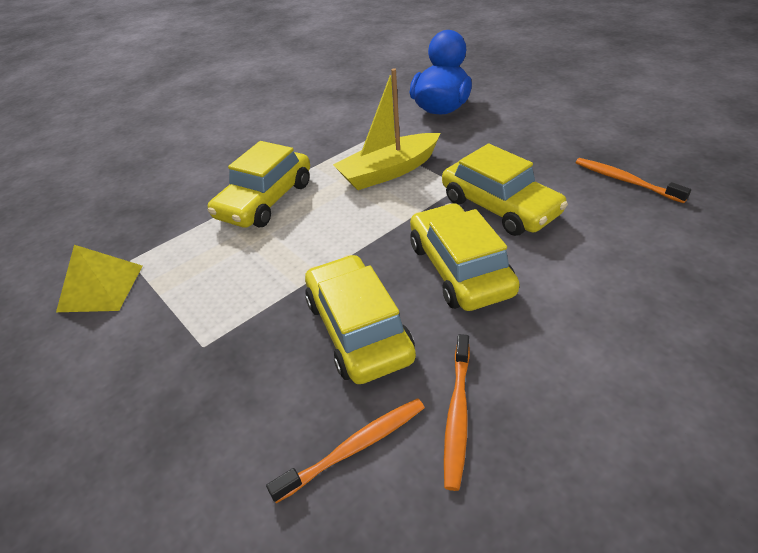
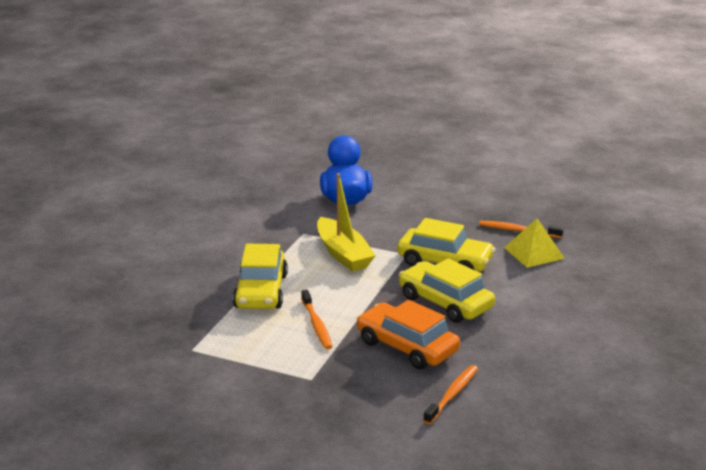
camera: 30 degrees left, 15 degrees down
yellow pyramid [56,245,143,312] -> yellow pyramid moved to [504,218,565,268]
yellow car [305,255,416,384] -> orange car [356,300,460,369]
yellow boat [333,69,440,190] -> yellow boat turned 60 degrees counterclockwise [317,173,376,272]
orange toothbrush [444,334,470,491] -> orange toothbrush moved to [301,290,333,349]

